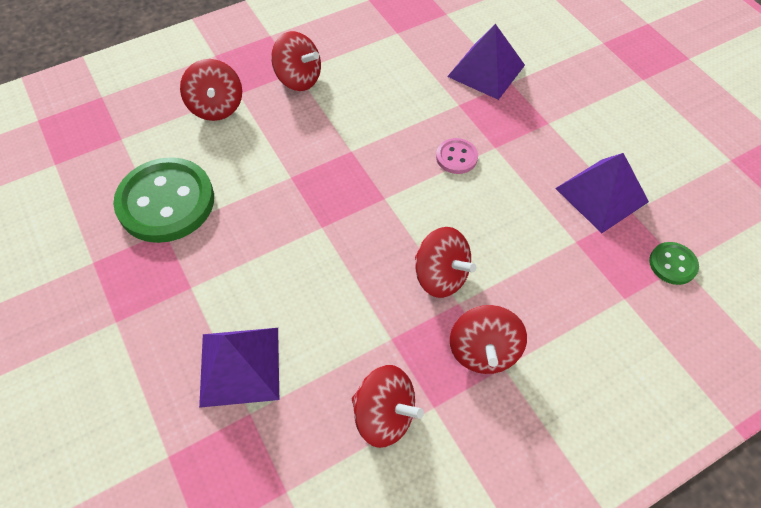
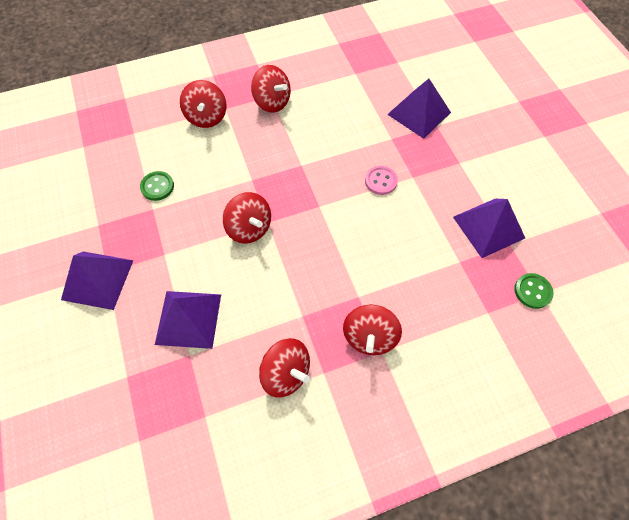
camera: 10 degrees right, 5 degrees up
green button [113,157,214,243] -> green button [140,171,174,201], size x0.46
red spinning top [415,227,476,298] -> red spinning top moved to [223,192,271,244]
none -> purple pyramid [61,251,134,310]

